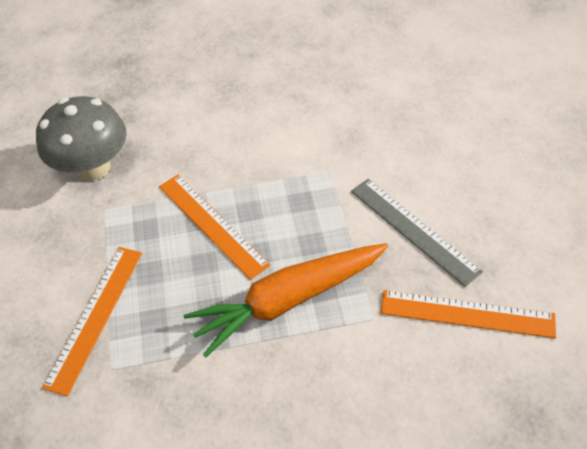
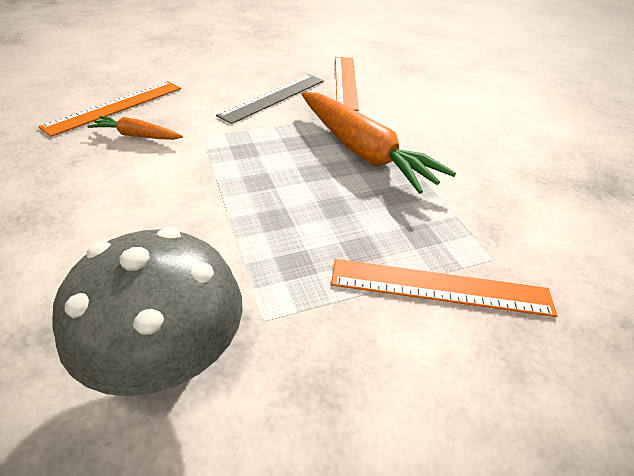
camera: 105 degrees left, 10 degrees down
orange ruler [159,174,270,280] -> orange ruler moved to [38,81,181,137]
none -> orange carrot [88,116,183,140]

